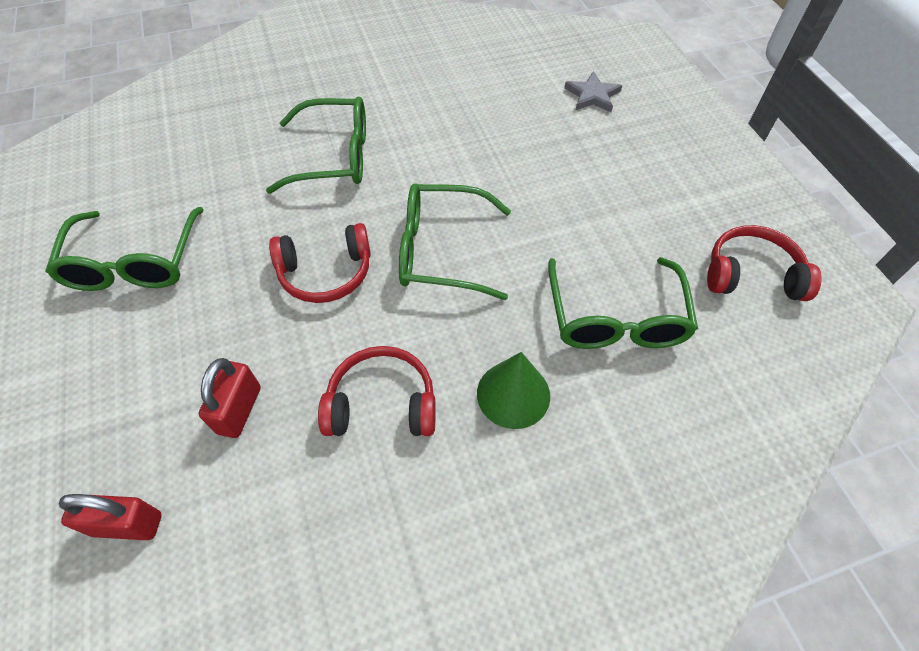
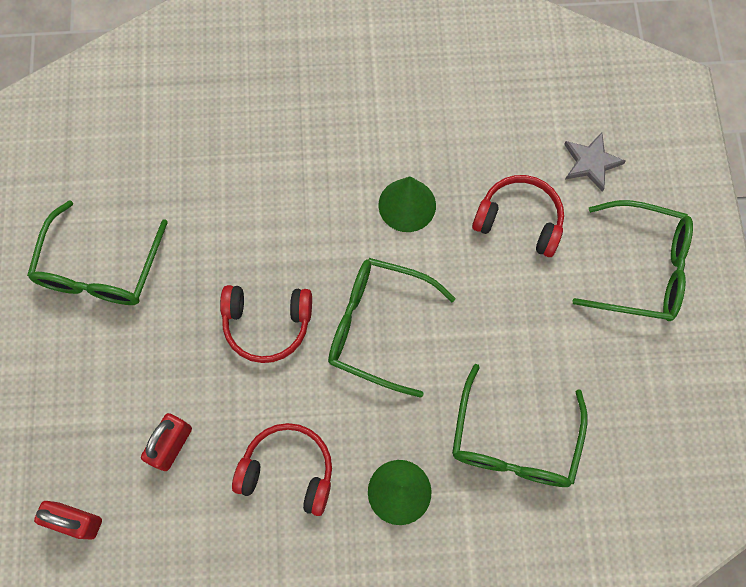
camera: 15 degrees right, 15 degrees up
green glasses [266,96,366,194] -> green glasses moved to [572,200,693,321]
red headphones [707,225,822,301] -> red headphones moved to [472,175,564,257]
none -> green cone [378,176,436,232]

